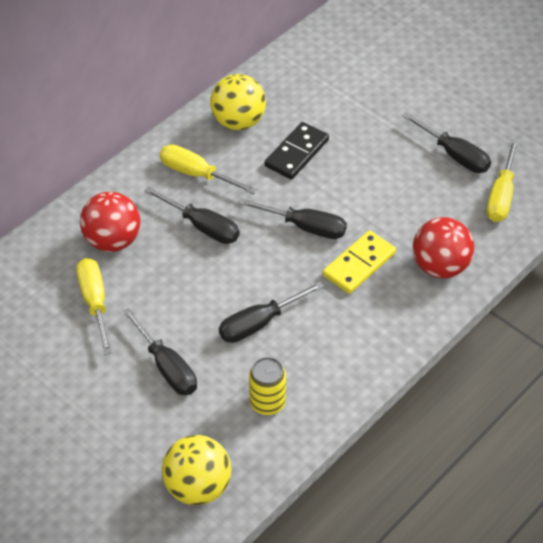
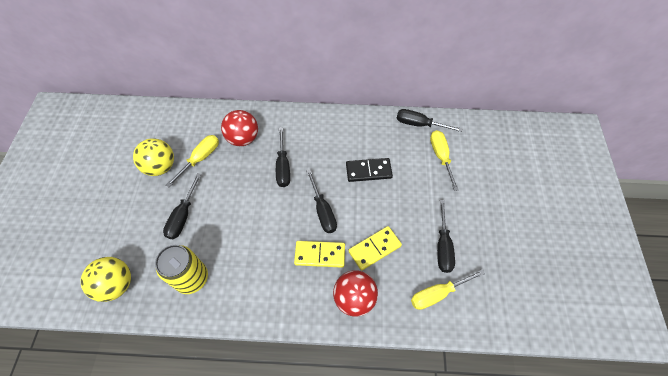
camera: 50 degrees right, 10 degrees up
yellow screwdriver [160,144,257,194] -> yellow screwdriver moved to [430,130,459,191]
yellow ball [210,74,266,130] -> yellow ball moved to [133,138,174,176]
black screwdriver [219,281,324,343] -> black screwdriver moved to [396,109,463,132]
yellow can [249,357,286,415] -> yellow can [155,245,208,294], size x1.51
none -> yellow domino [349,226,402,270]

